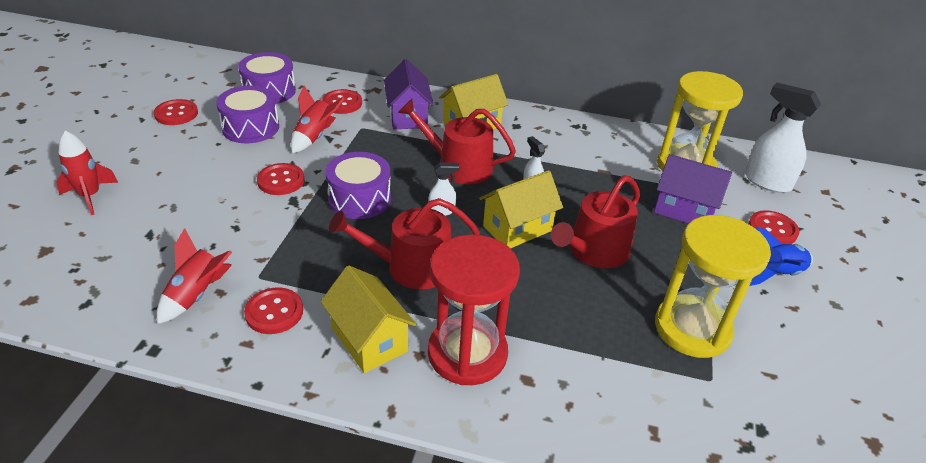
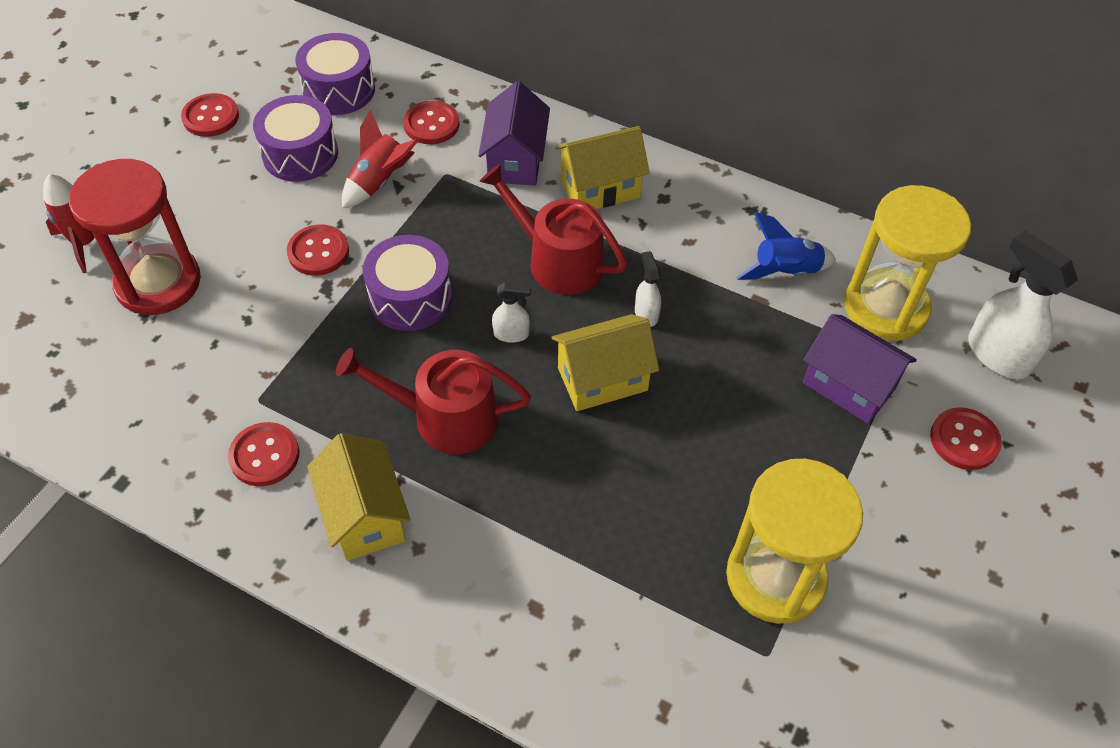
camera: 15 degrees right, 15 degrees up
red rocket [157,228,232,324] -> none
red hourglass [428,235,520,385] -> red hourglass moved to [69,159,201,315]
red watering can [551,175,640,268] -> none
blue rocket [749,227,813,286] -> blue rocket moved to [736,212,836,280]

